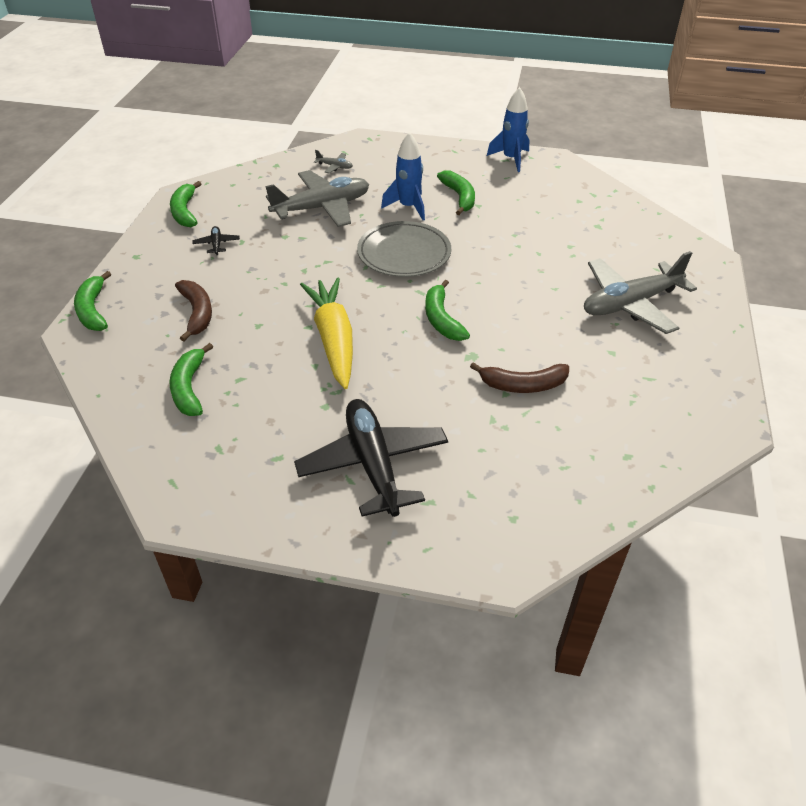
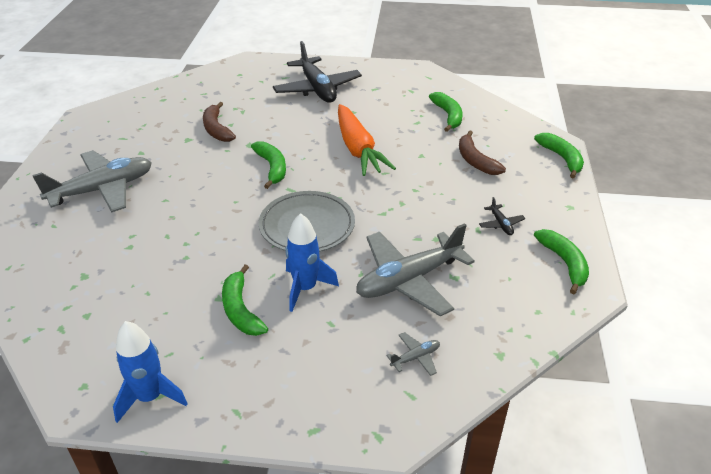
camera: 175 degrees right, 5 degrees down
yellow carrot [300,278,353,389] -> orange carrot [338,104,396,176]
grey plane [314,150,353,173] -> grey plane turned 135 degrees clockwise [386,332,440,376]
brown banana [470,362,569,393] -> brown banana turned 105 degrees counterclockwise [203,102,236,142]

